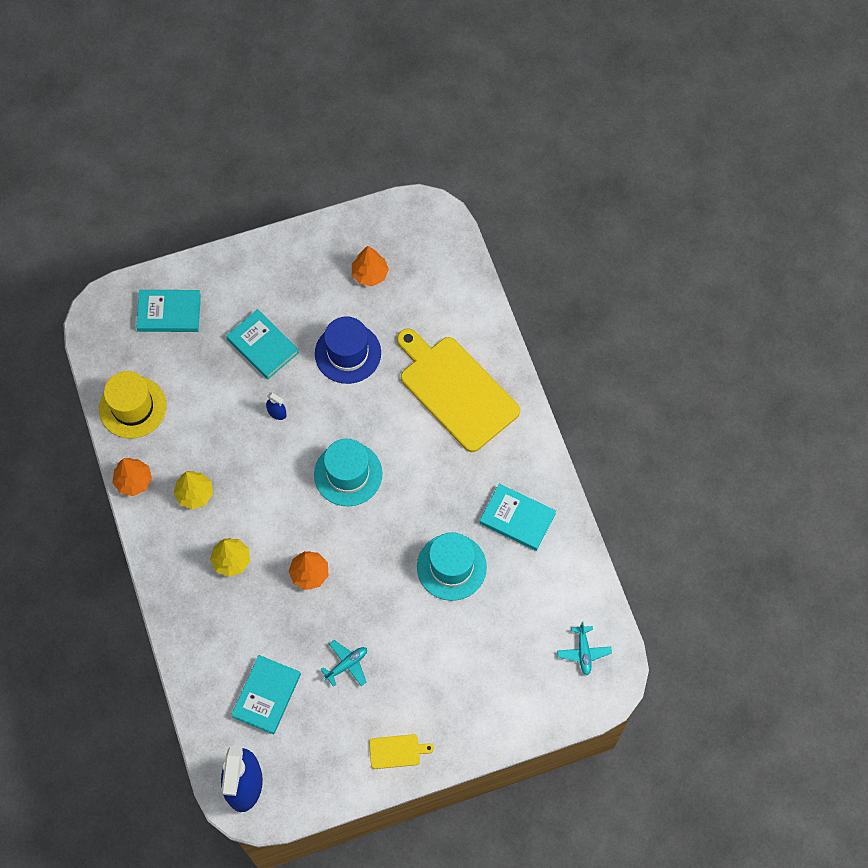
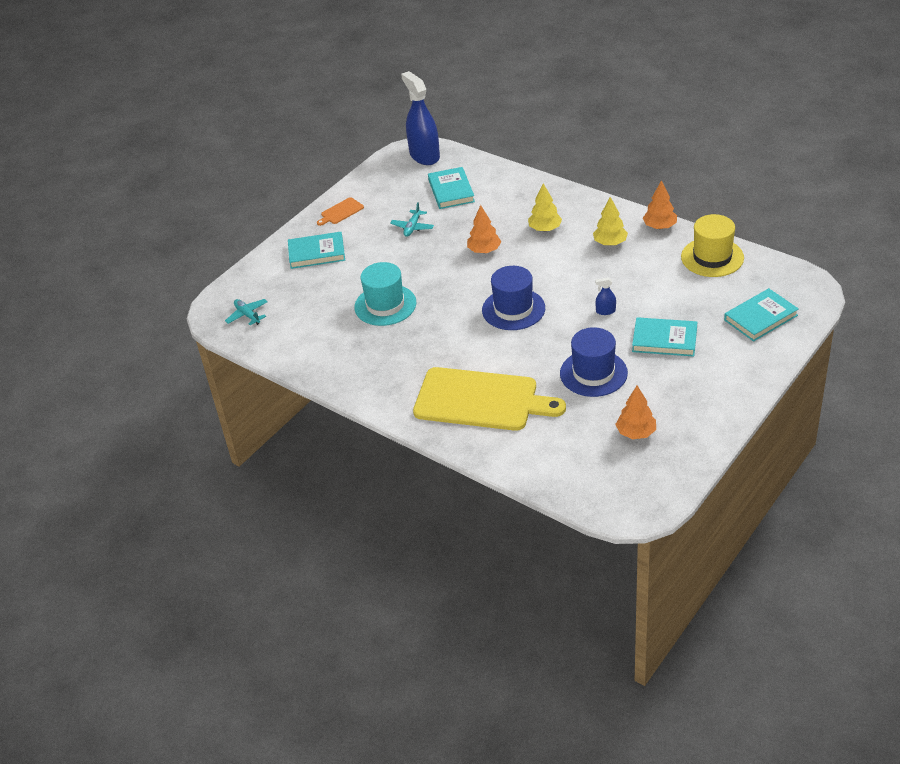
camera: 150 degrees right, 25 degrees down
turquoise hat [314,439,382,506] -> blue hat [482,266,545,330]
yellow cutting board [369,734,434,769] -> orange cutting board [317,197,364,226]
turquoise book [479,484,556,551] -> turquoise book moved to [288,232,345,269]

